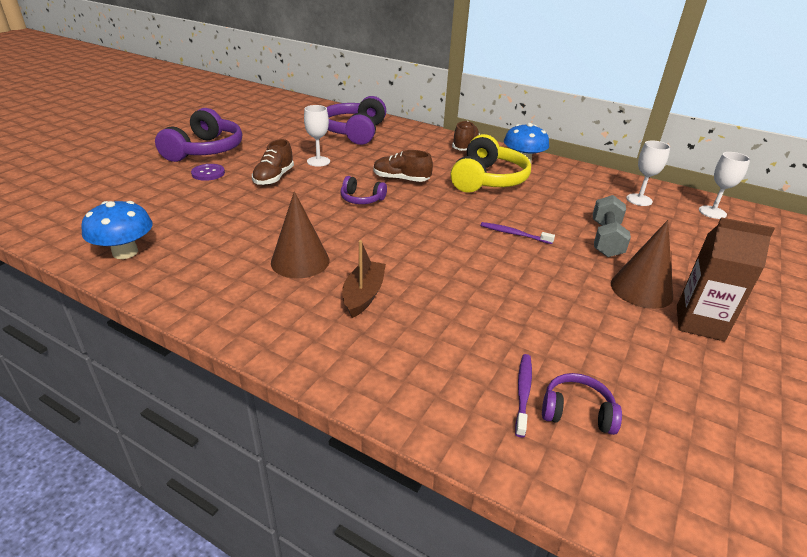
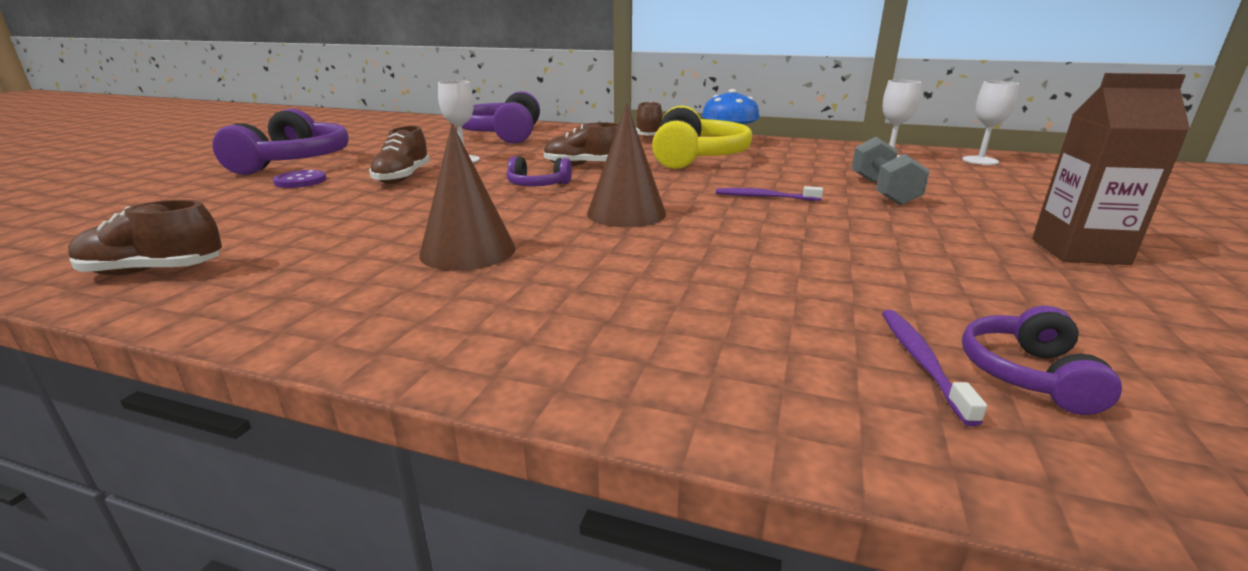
camera: 10 degrees left, 10 degrees down
blue mushroom [81,201,153,259] -> brown shoe [68,200,222,275]
brown boat [342,240,386,318] -> none
purple headphones [542,373,622,435] -> purple headphones turned 75 degrees counterclockwise [962,306,1122,415]
brown cone [611,220,673,309] -> brown cone moved to [587,104,666,227]

